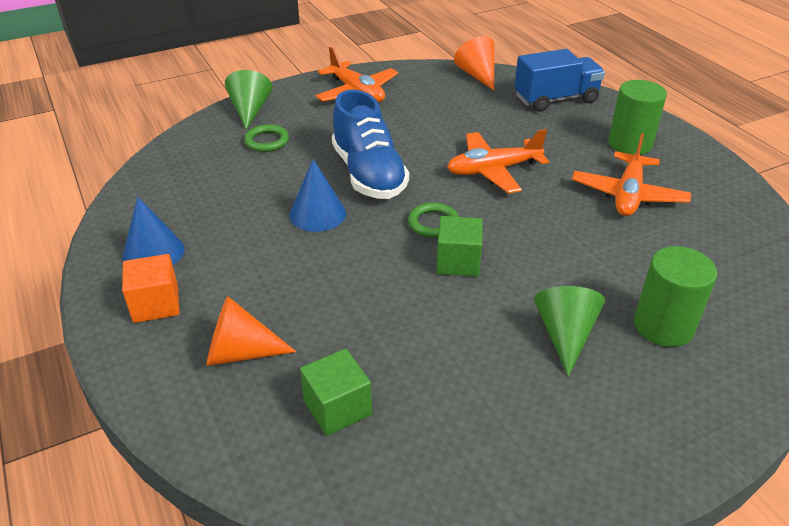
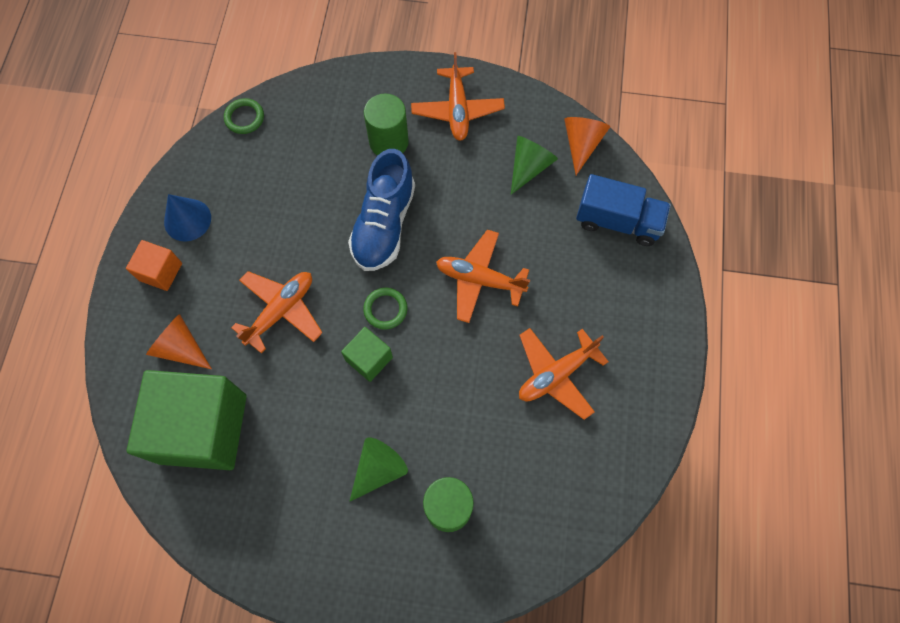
camera: 35 degrees right, 30 degrees up
green cone [225,70,272,130] -> green cone moved to [511,136,558,195]
green ring [244,124,289,152] -> green ring moved to [224,98,264,134]
blue cone [289,159,346,232] -> none
green cube [300,349,372,436] -> green cube [127,370,247,470], size x2.19
green cylinder [608,80,667,155] -> green cylinder moved to [364,94,409,156]
none -> orange plane [231,271,323,354]

